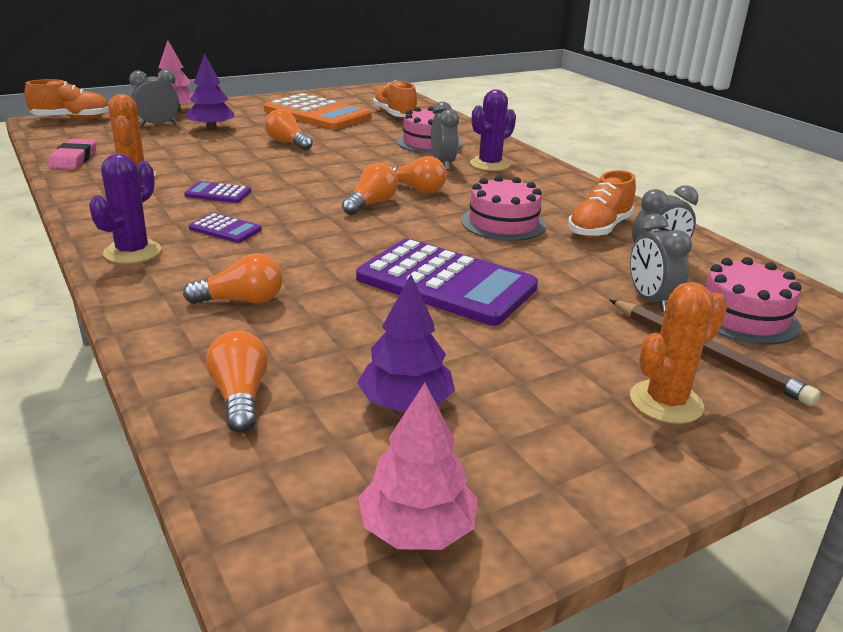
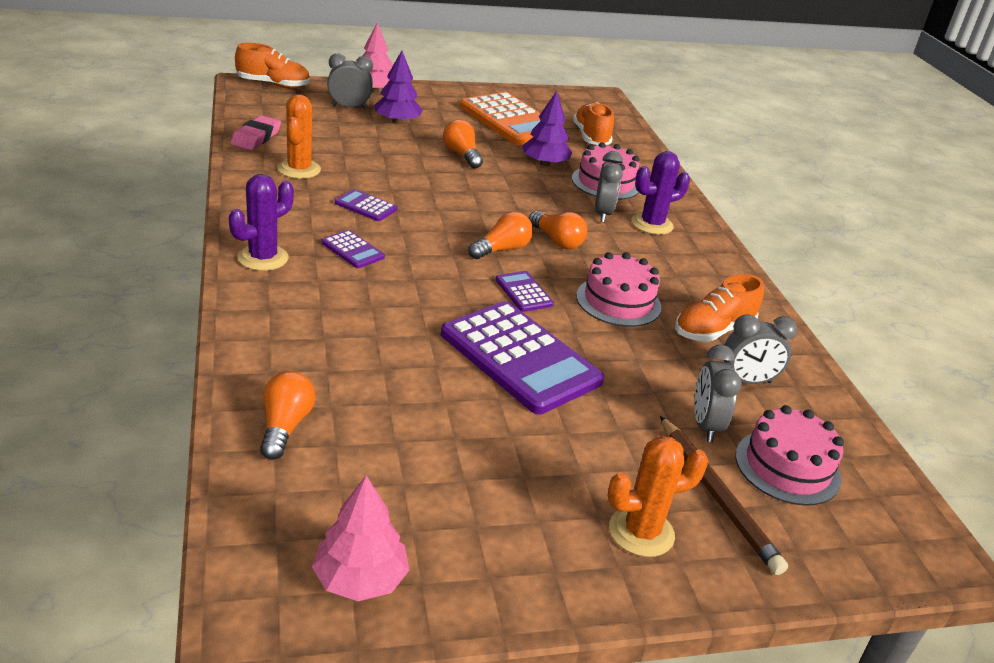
camera: 15 degrees right, 5 degrees up
orange light bulb [183,253,283,304] -> none
purple tree [357,275,455,412] -> purple tree moved to [522,91,572,166]
none -> purple calculator [495,271,554,312]

